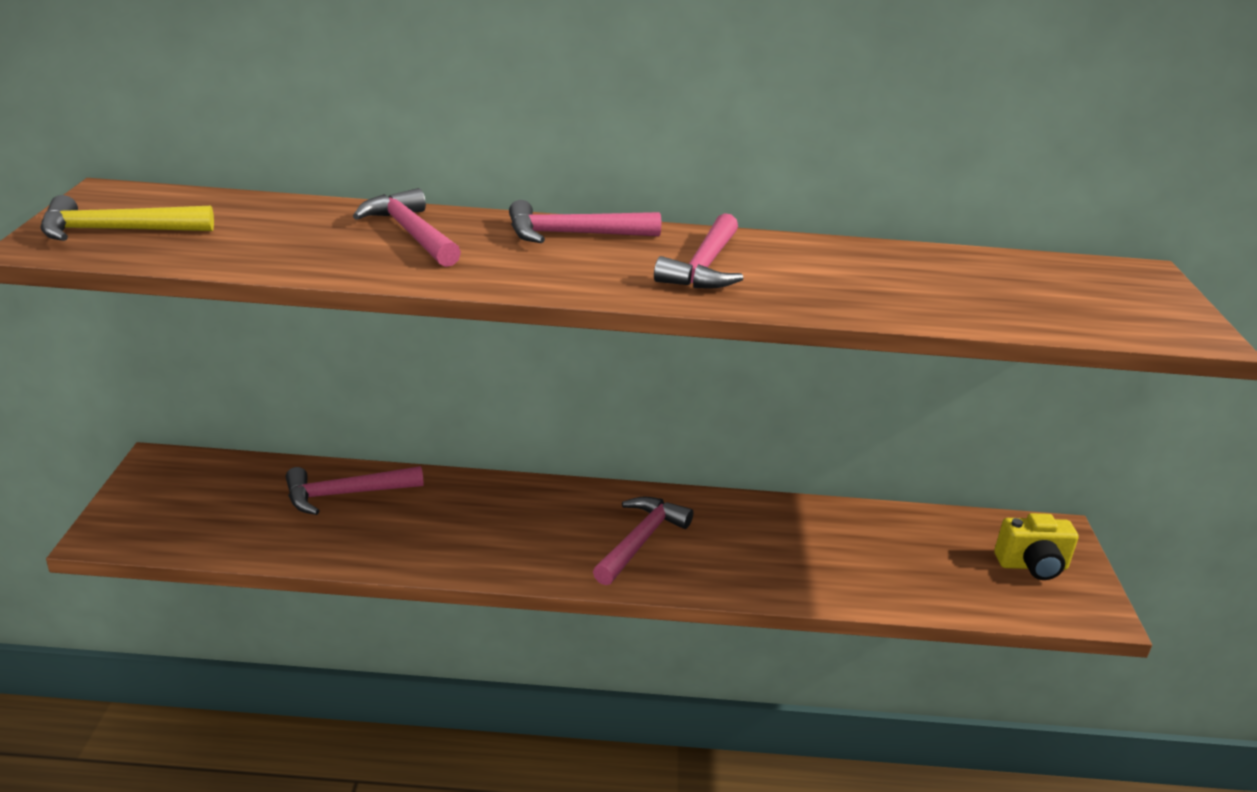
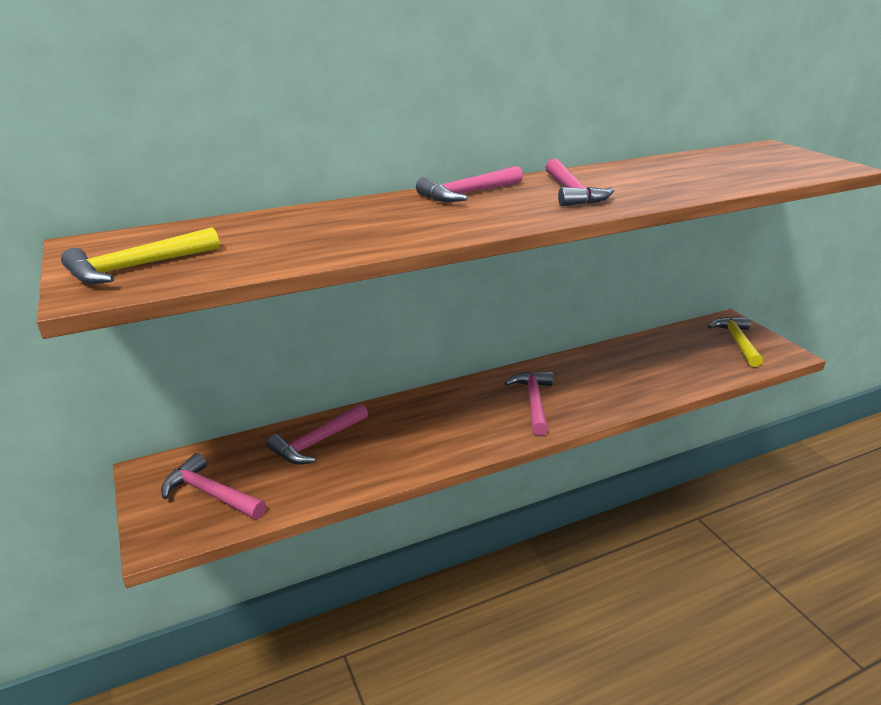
camera: 25 degrees left, 0 degrees up
pink hammer [353,188,461,267] -> pink hammer moved to [161,453,266,519]
yellow camera [994,513,1079,580] -> yellow hammer [708,317,763,367]

